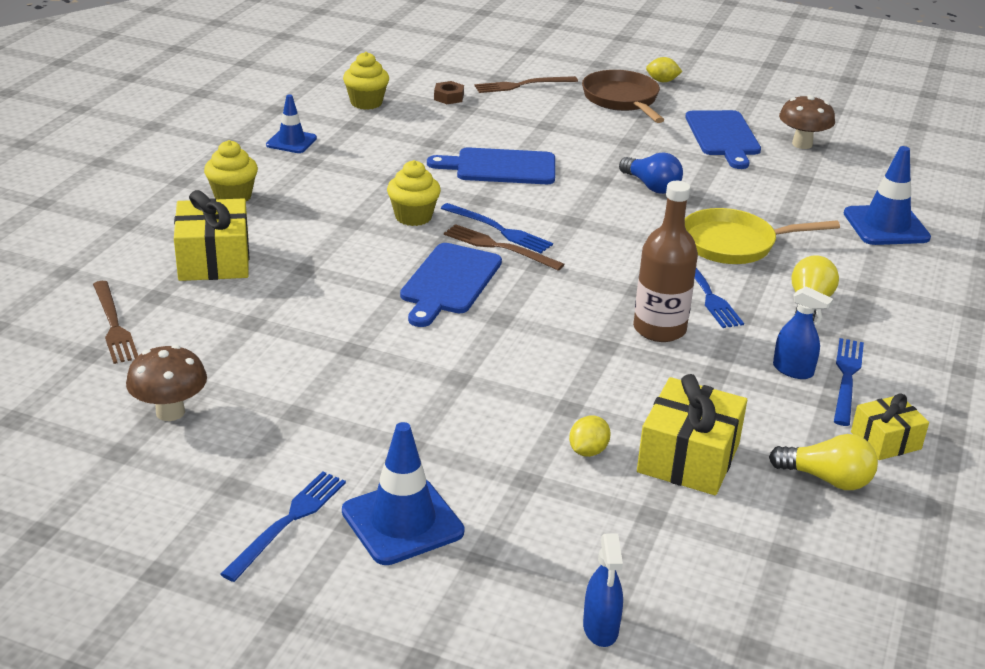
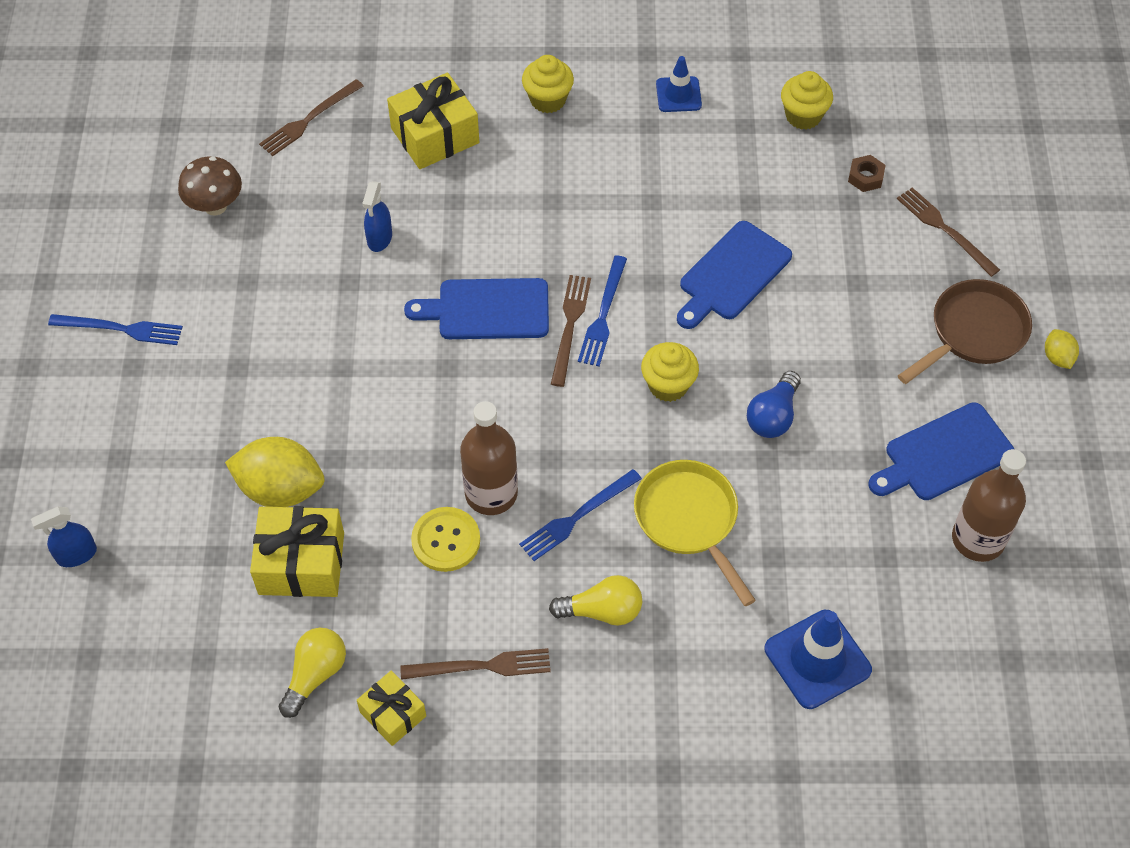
camera: 70 degrees right, 25 degrees up
blue traffic cone [342,422,465,565] -> none
yellow cupcake [387,160,441,226] -> yellow cupcake moved to [641,342,699,402]
blue cutting board [427,147,555,184] -> blue cutting board turned 120 degrees counterclockwise [677,221,792,329]
yellow lemon [569,416,611,457] -> yellow lemon [225,437,325,507], size x2.07
yellow light bulb [769,434,878,490] -> yellow light bulb turned 150 degrees counterclockwise [279,628,346,718]
blue spray bottle [773,286,833,379] -> blue spray bottle moved to [362,181,392,252]
brown mushroom [779,95,835,149] -> brown bottle [952,449,1026,562]
blue fork [834,338,864,426] -> brown fork [400,648,551,680]
none -> yellow button [411,507,480,572]

